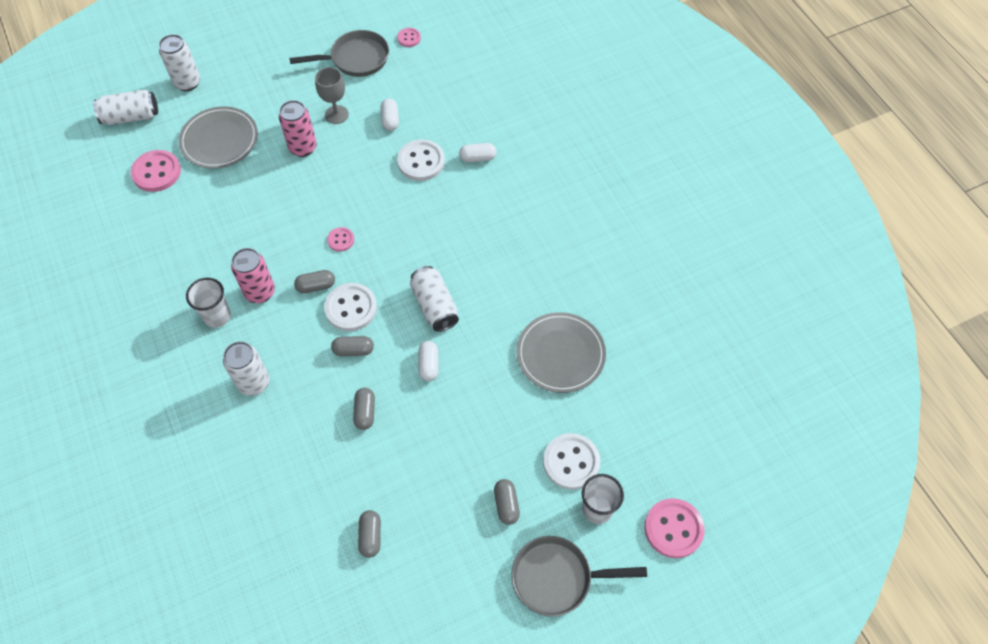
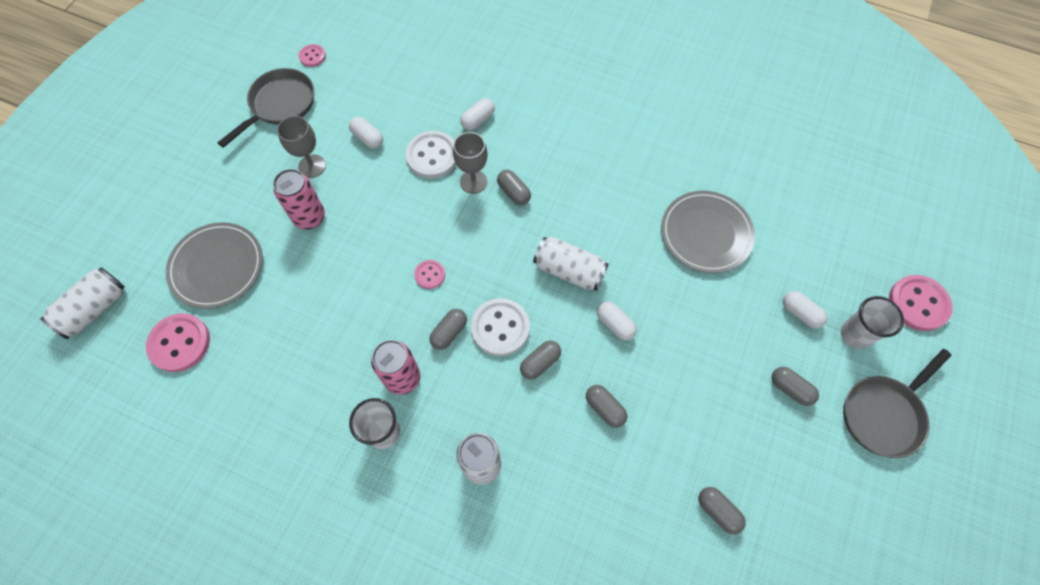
camera: 40 degrees left, 5 degrees up
white can [159,34,200,91] -> none
white button [543,433,600,490] -> white capsule [783,291,828,328]
none -> grey goblet [453,132,488,194]
none -> grey capsule [497,170,531,205]

